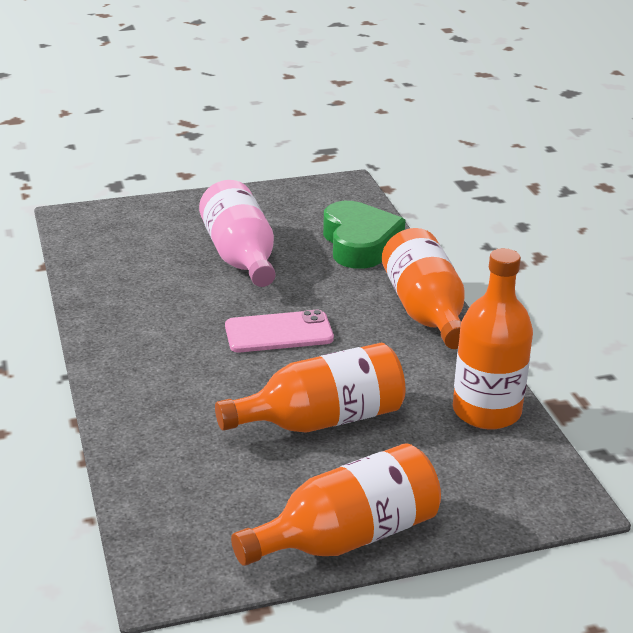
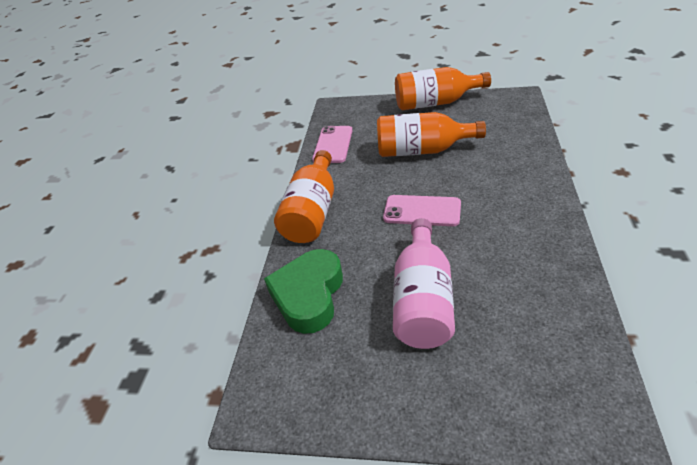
camera: 150 degrees left, 10 degrees up
orange bottle [453,248,533,430] -> pink phone [312,126,353,163]

